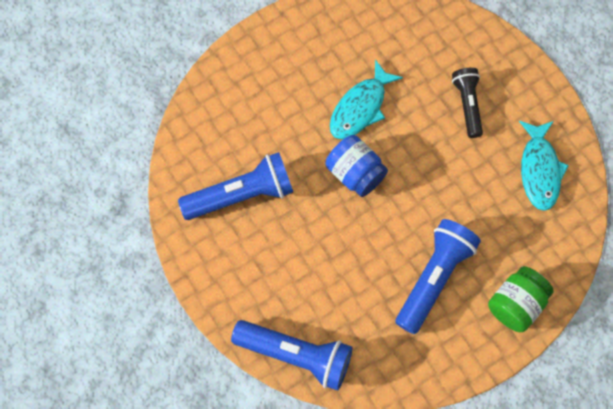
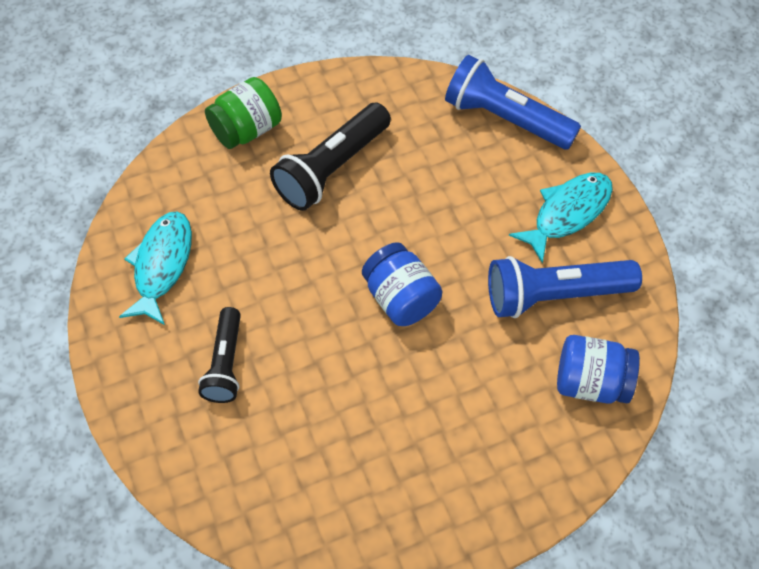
camera: 170 degrees left, 10 degrees down
turquoise fish [330,59,403,139] -> turquoise fish moved to [509,173,613,264]
blue flashlight [395,219,481,334] -> black flashlight [270,102,391,211]
none -> blue jar [557,335,640,404]

